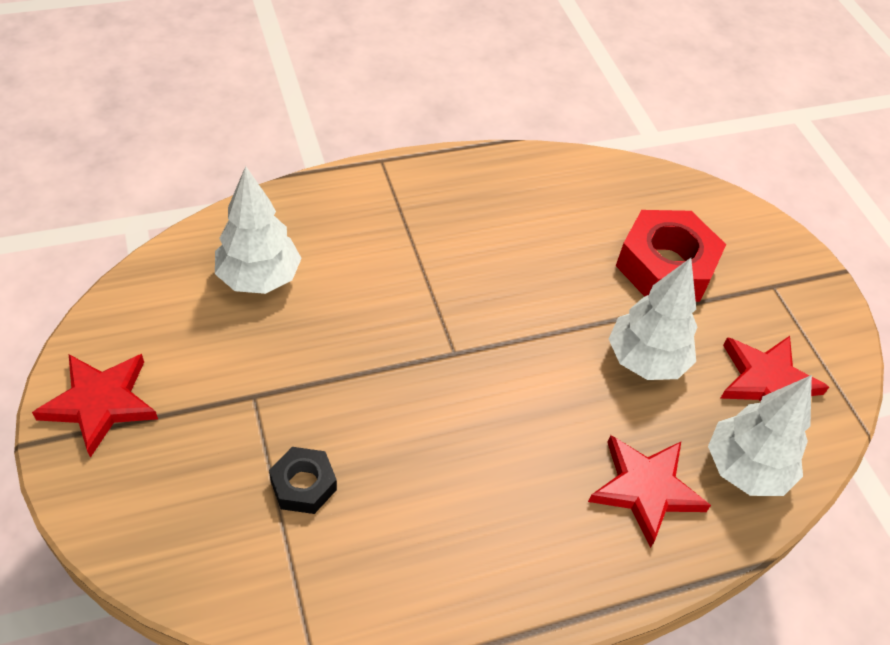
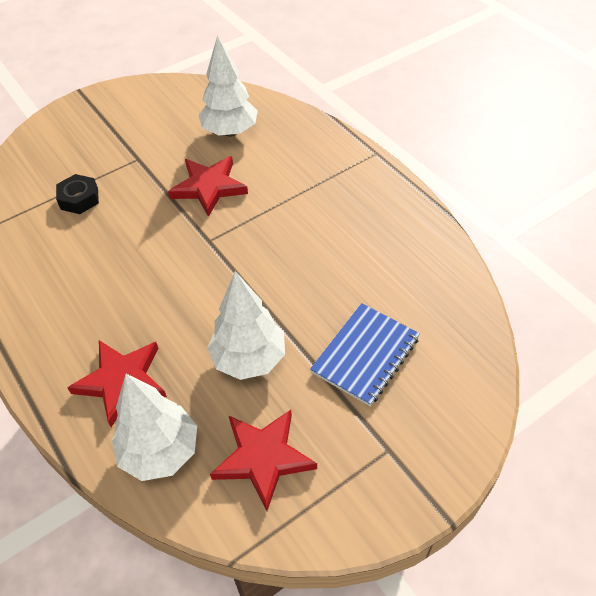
camera: 80 degrees right, 0 degrees up
red star [32,354,158,458] -> red star moved to [168,156,248,217]
red nut [616,210,726,302] -> blue notebook [310,303,420,406]

